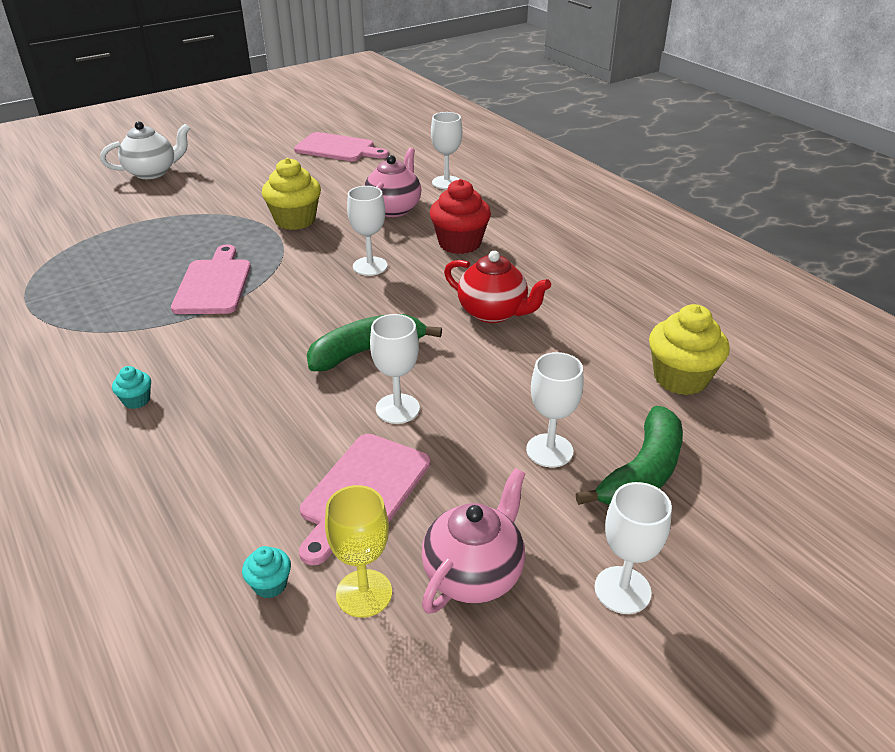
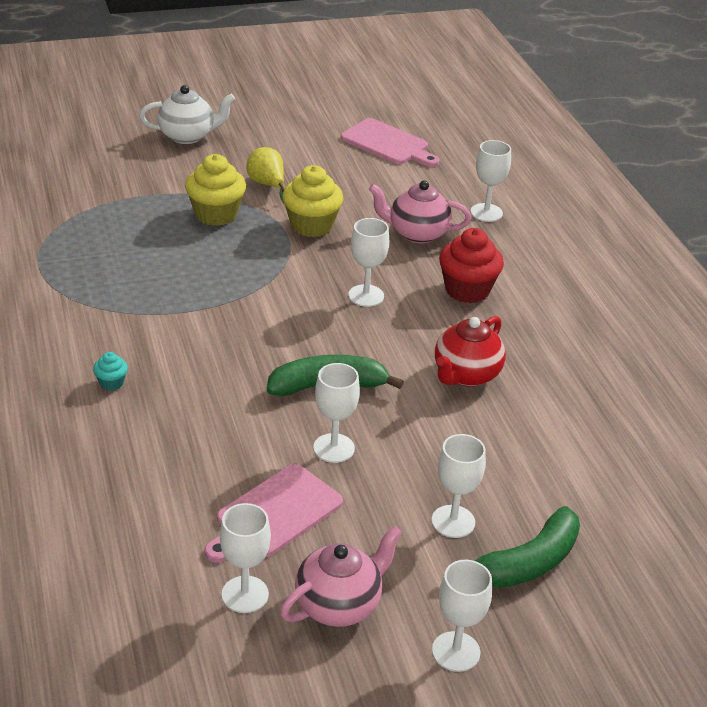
camera: 15 degrees right, 0 degrees up
pink cutting board [171,244,251,314] -> none
turquoise cupcake [242,546,291,598] -> none
yellow goblet [325,485,392,618] -> white goblet [220,503,271,613]
pink teapot [364,148,421,217] -> pink teapot turned 120 degrees counterclockwise [369,180,471,244]
red teapot [444,251,551,323] -> red teapot turned 75 degrees clockwise [435,316,506,387]
yellow cupcake [649,304,730,395] -> yellow cupcake moved to [185,154,246,226]
none -> yellow pear [246,147,285,203]

